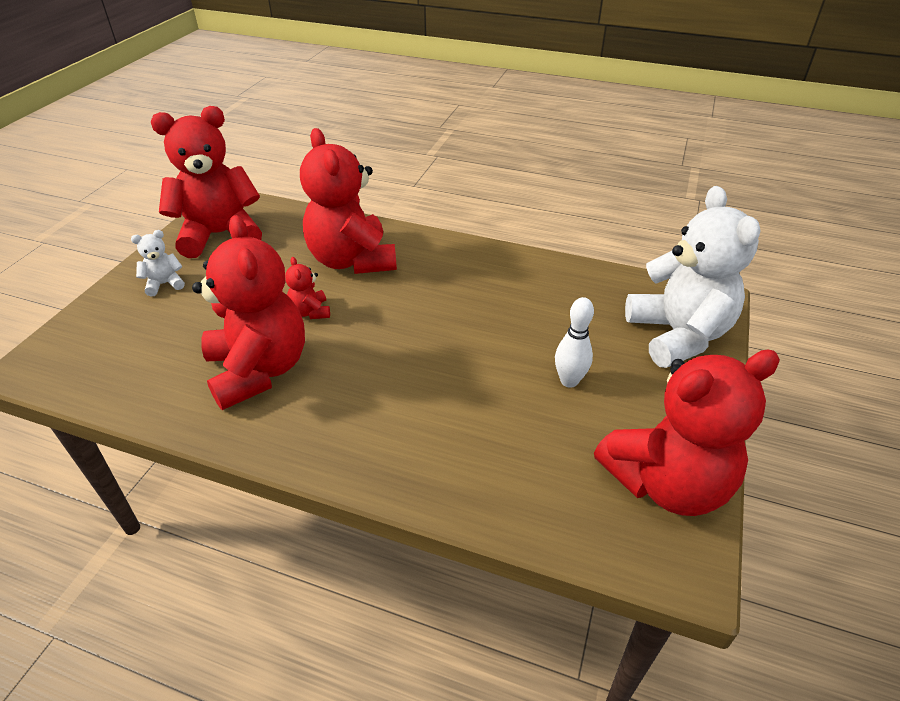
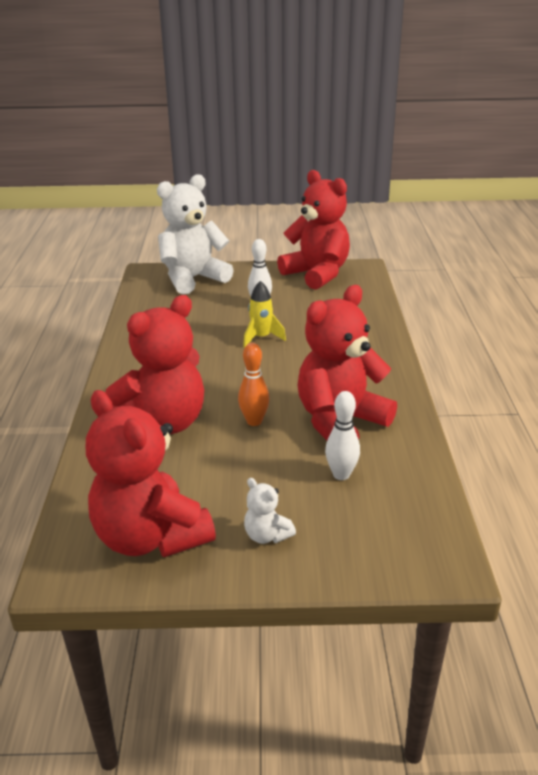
camera: 110 degrees left, 10 degrees down
red teddy bear [285,257,330,319] -> orange bowling pin [238,343,269,426]
none -> yellow rocket [243,281,286,348]
none -> white bowling pin [325,391,360,480]

